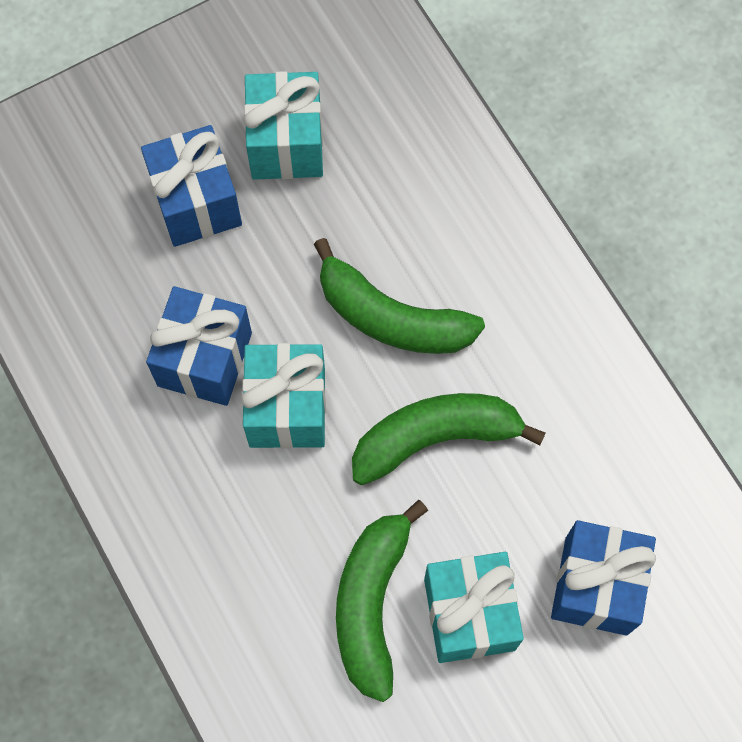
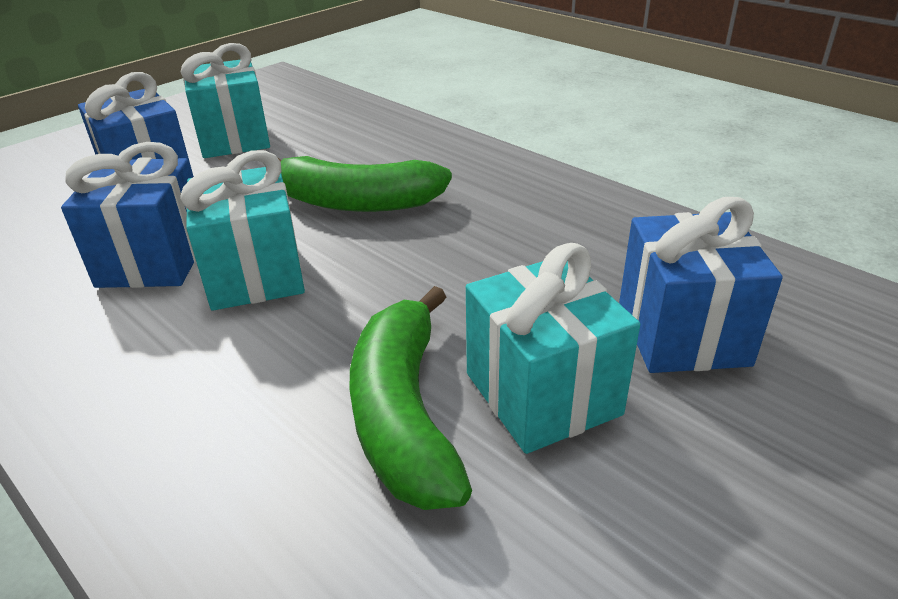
camera: 15 degrees left, 35 degrees down
green banana [352,393,546,485] -> none

